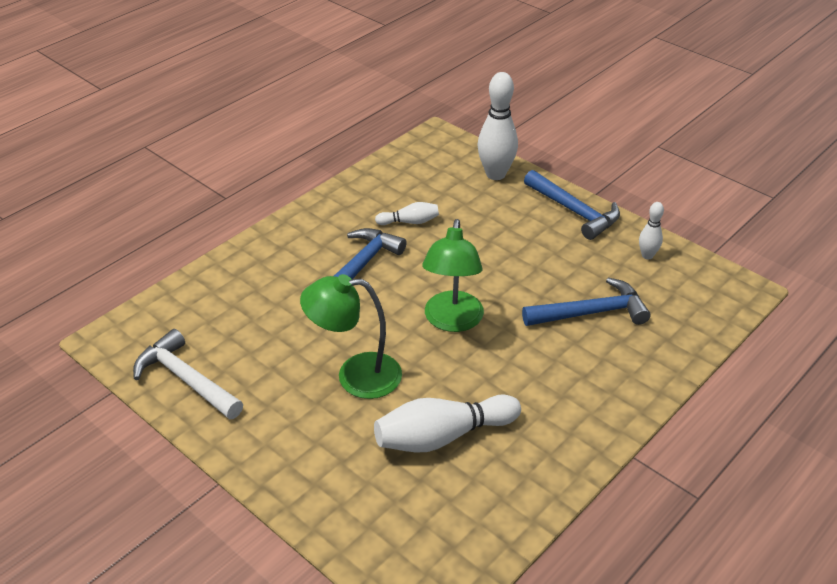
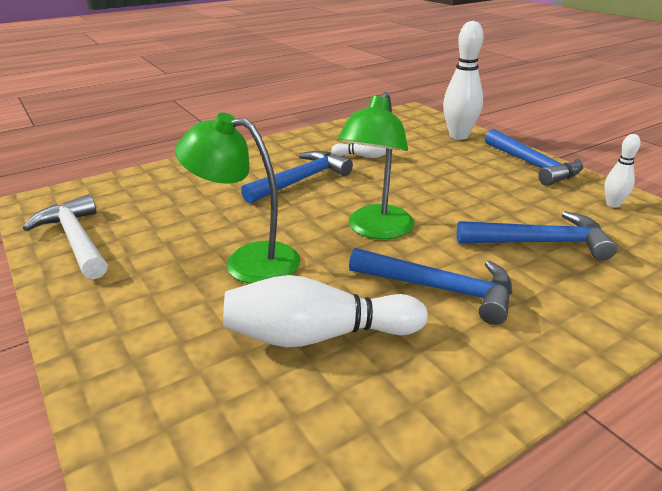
camera: 15 degrees right, 10 degrees down
none -> blue hammer [349,248,512,325]

